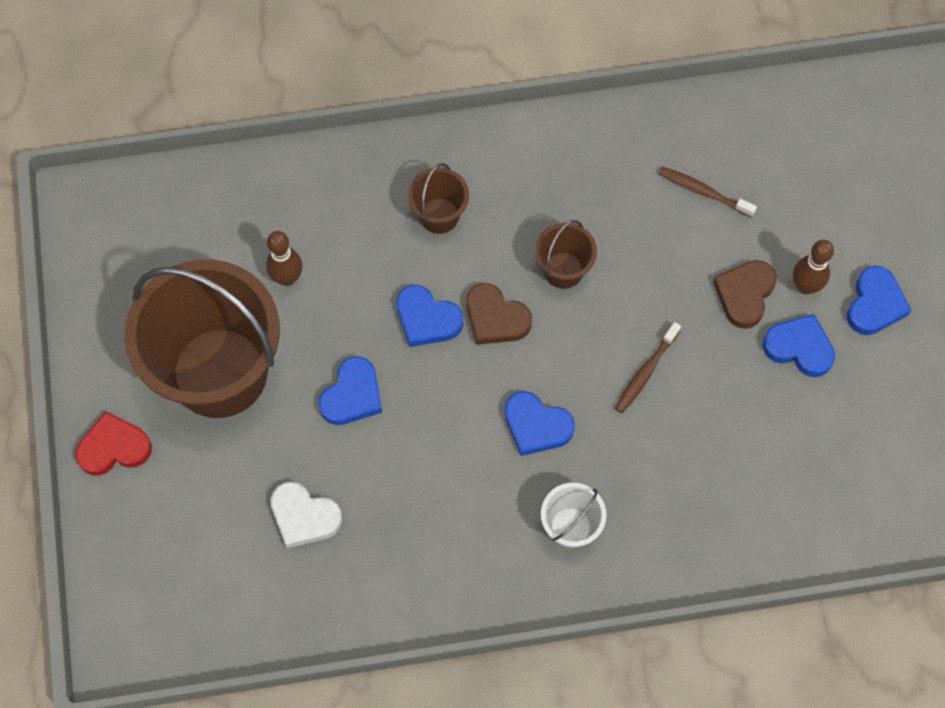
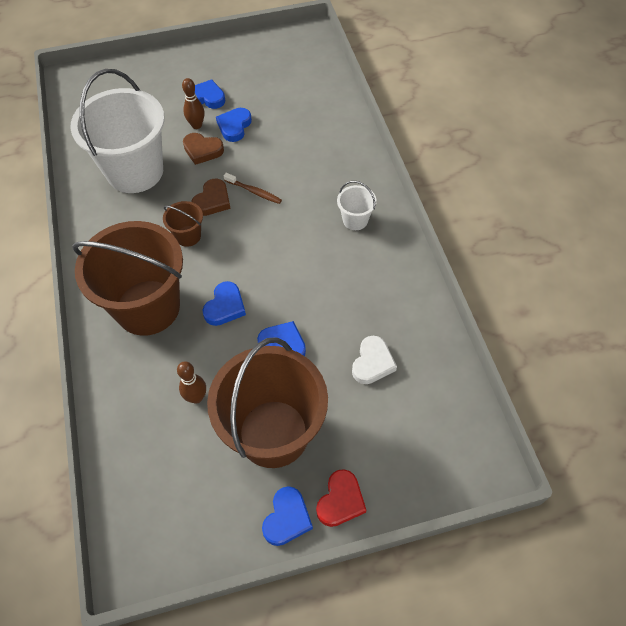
camera: 95 degrees left, 10 degrees down
red heart [75,411,152,475] -> red heart turned 135 degrees counterclockwise [316,469,366,527]
brown bucket [408,163,469,234] -> brown bucket [72,221,183,336], size x2.35
brown heart [466,283,532,345] -> brown heart moved to [192,179,230,216]
blue heart [504,391,575,456] -> blue heart moved to [262,486,313,546]
brown toothbrush [658,166,757,217] -> white bucket [70,69,165,193]

